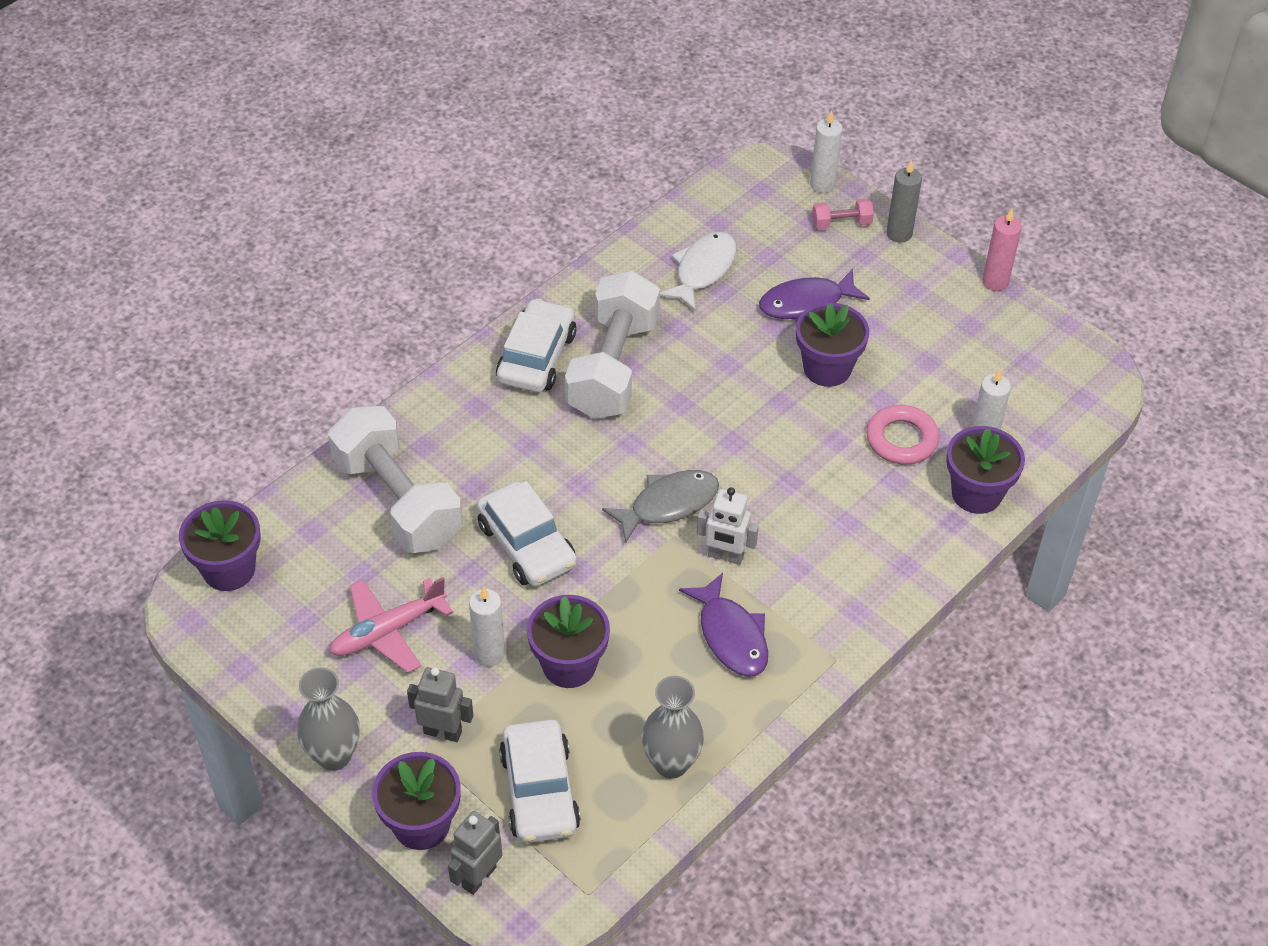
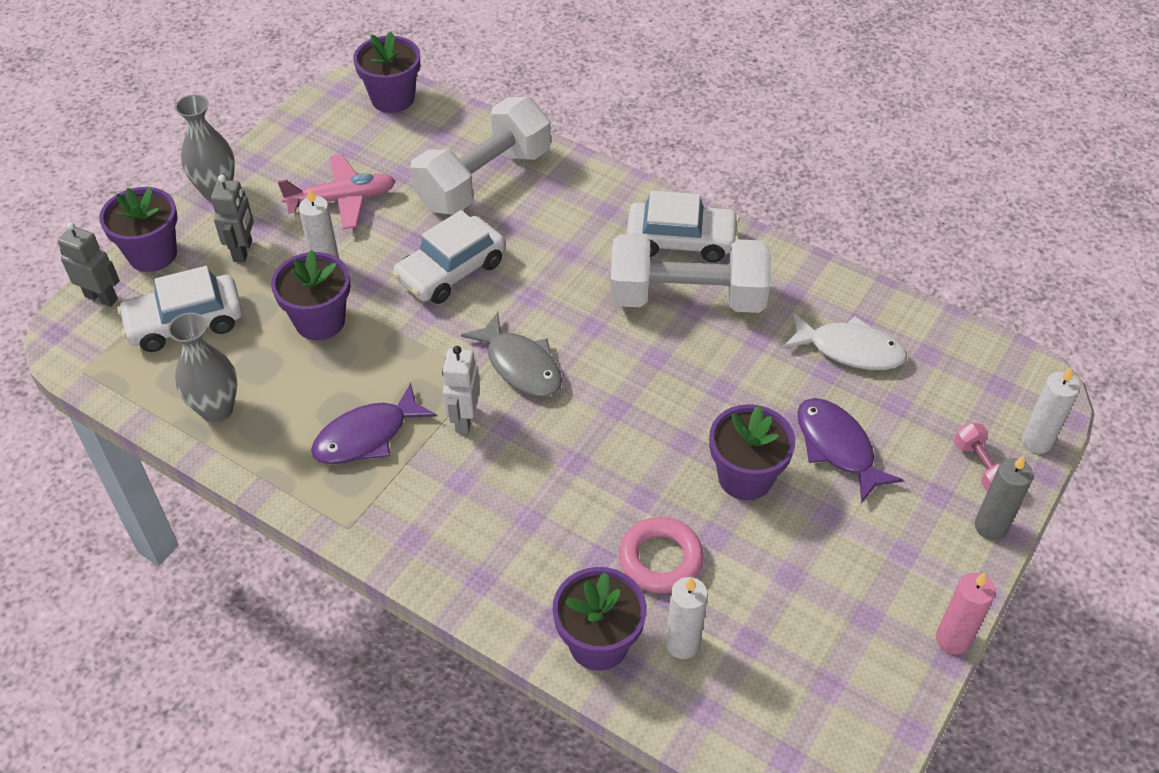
camera: 80 degrees right, 0 degrees up
pink plane [330,577,453,673] -> pink plane turned 120 degrees clockwise [278,154,396,229]

